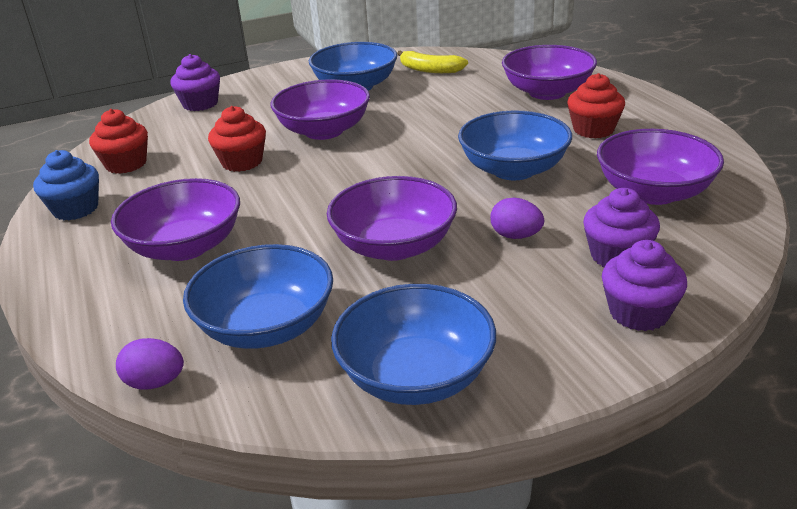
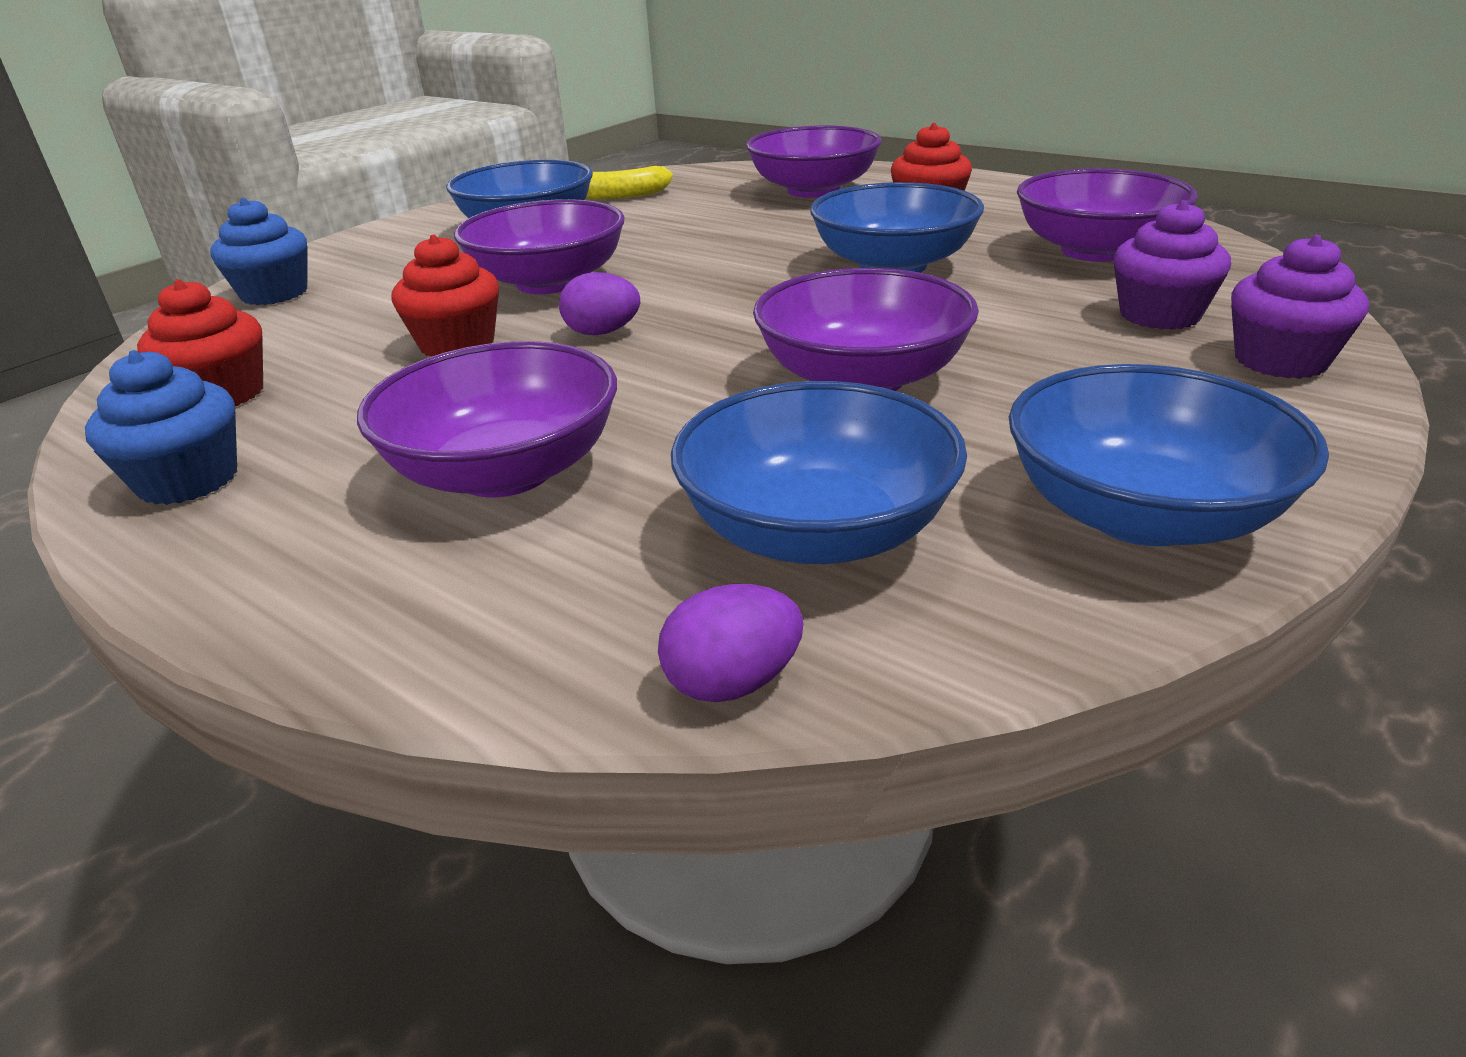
camera: 30 degrees left, 0 degrees up
purple cupcake [170,54,220,111] -> blue cupcake [210,198,308,305]
purple egg [490,198,544,239] -> purple egg moved to [559,272,640,335]

